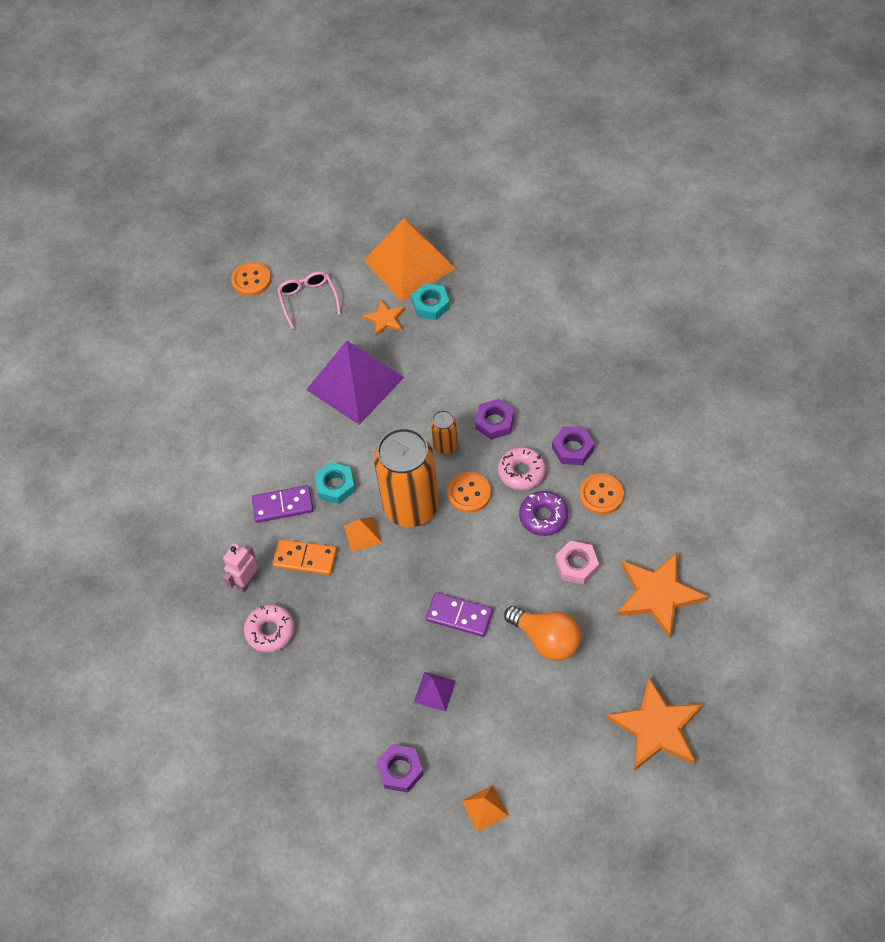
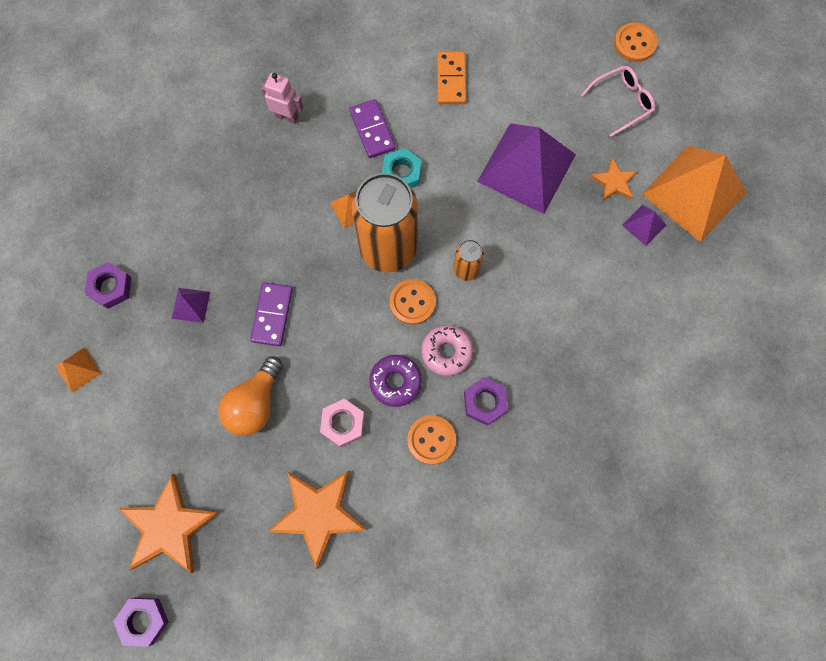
camera: 75 degrees right, 15 degrees up
pink donut [244,604,295,653] -> none
orange domino [272,539,337,575] -> orange domino moved to [437,52,466,104]
turquoise nut [412,283,450,320] -> purple pyramid [622,205,666,246]
purple nut [475,399,514,440] -> purple nut moved to [113,597,169,647]

